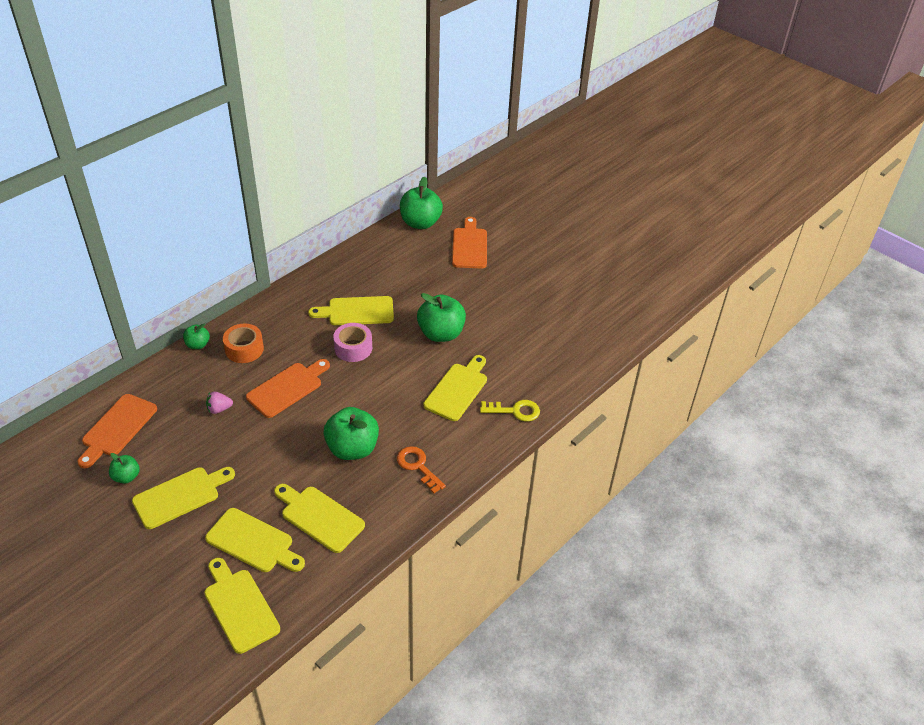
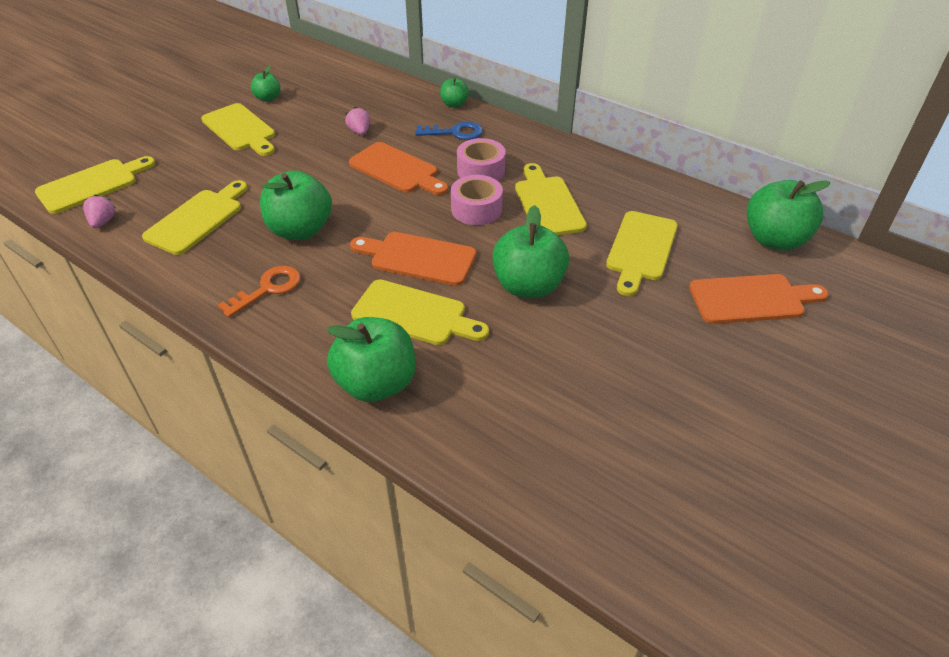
camera: 85 degrees right, 0 degrees up
orange cutting board [77,394,157,468] -> orange cutting board moved to [350,232,476,286]
yellow cutting board [205,508,305,572] -> yellow cutting board moved to [606,211,678,296]
orange tape [223,324,264,363] -> blue key [415,121,483,140]
yellow key [480,400,540,421] -> green apple [326,317,415,402]
none -> pink strawberry [83,194,116,228]
none -> pink tape [457,138,506,181]

